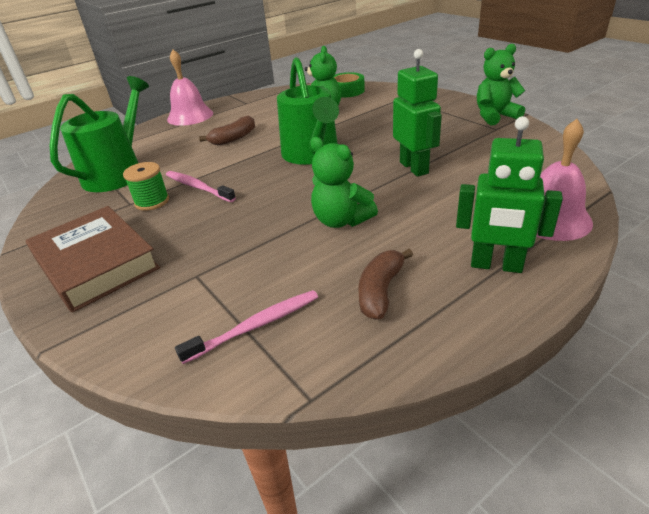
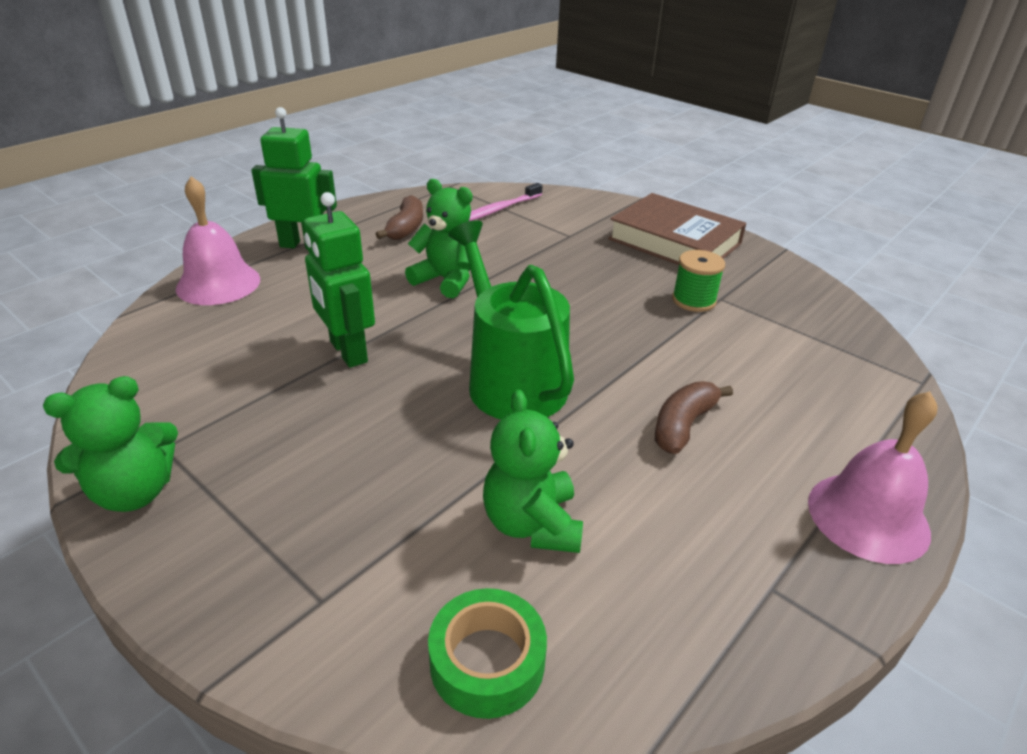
camera: 165 degrees right, 0 degrees up
green watering can [50,76,149,192] -> none
pink toothbrush [166,171,236,202] -> none

